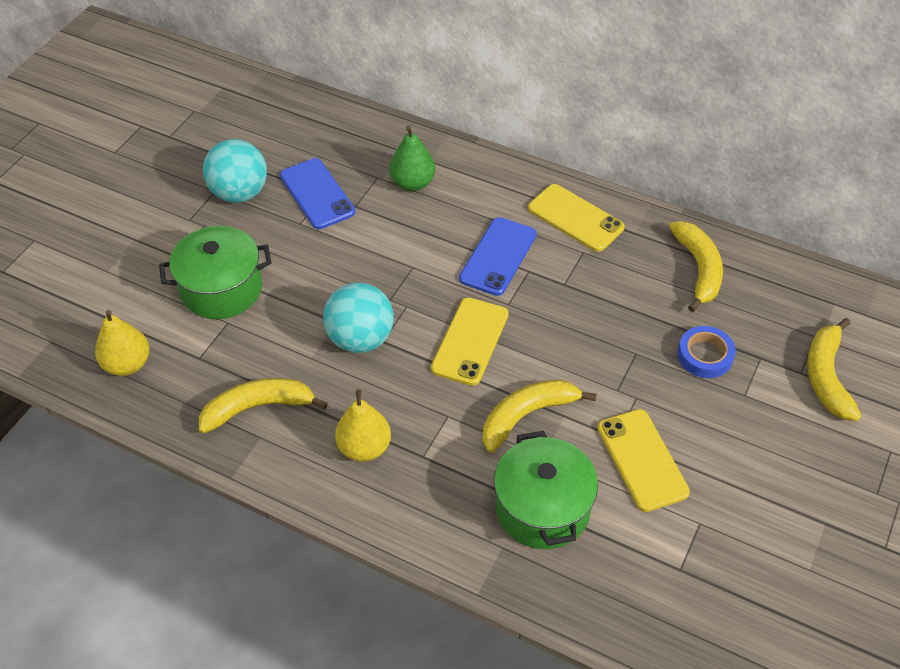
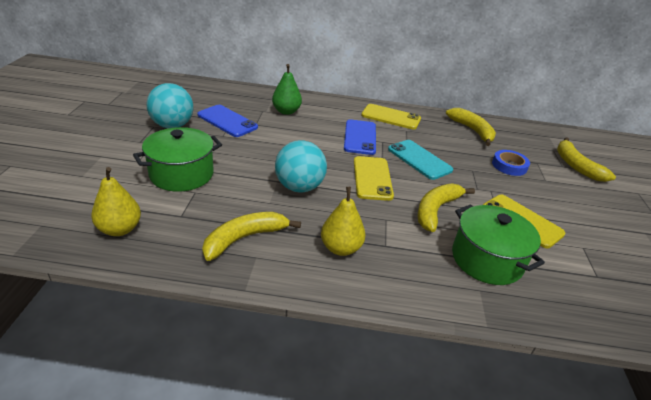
camera: 25 degrees left, 15 degrees down
none -> turquoise phone [388,140,453,180]

